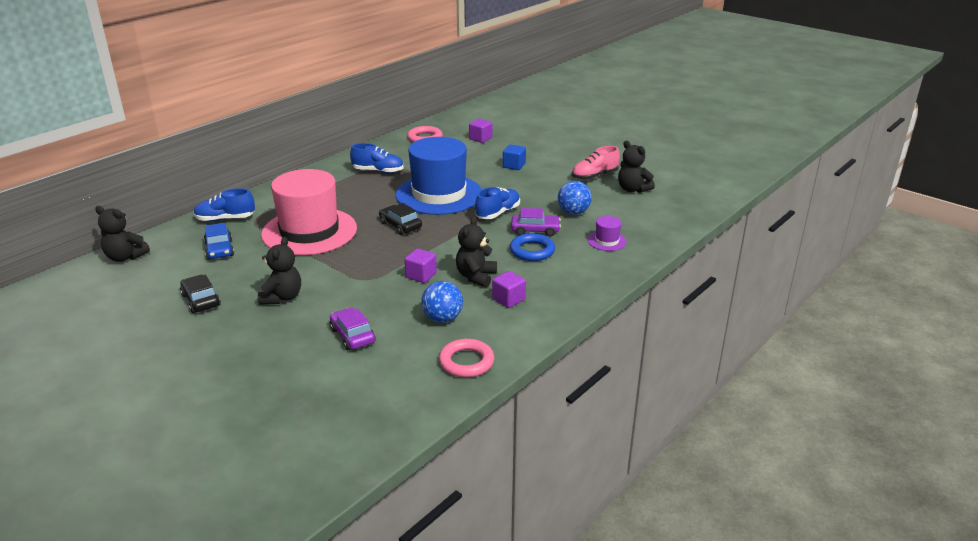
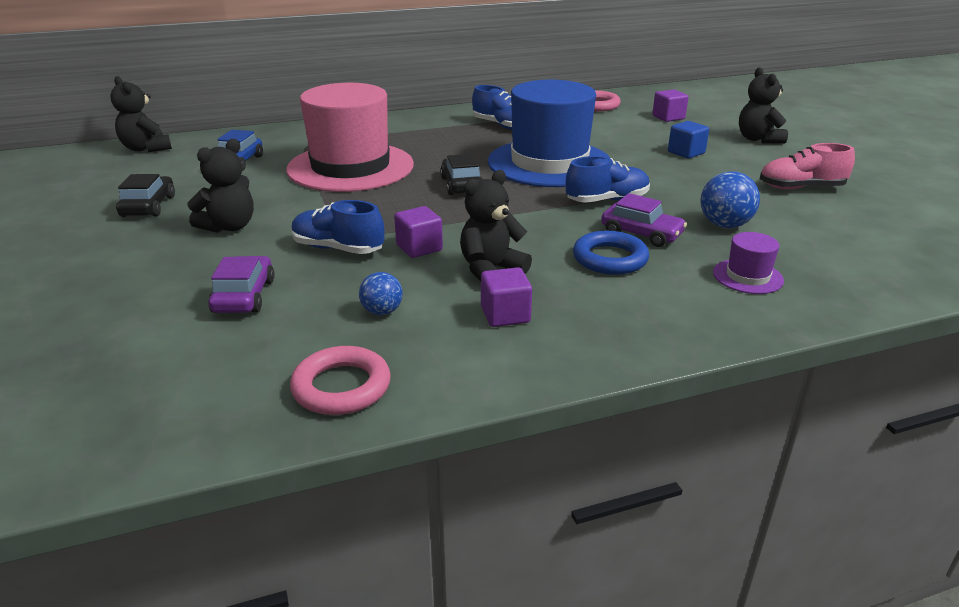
camera: 30 degrees right, 0 degrees up
blue shoe [194,188,255,221] -> blue shoe moved to [292,200,384,254]
blue ball [421,281,463,323] -> blue ball [359,272,403,315], size x0.63
black teddy bear [618,141,655,193] -> black teddy bear moved to [739,67,788,144]

